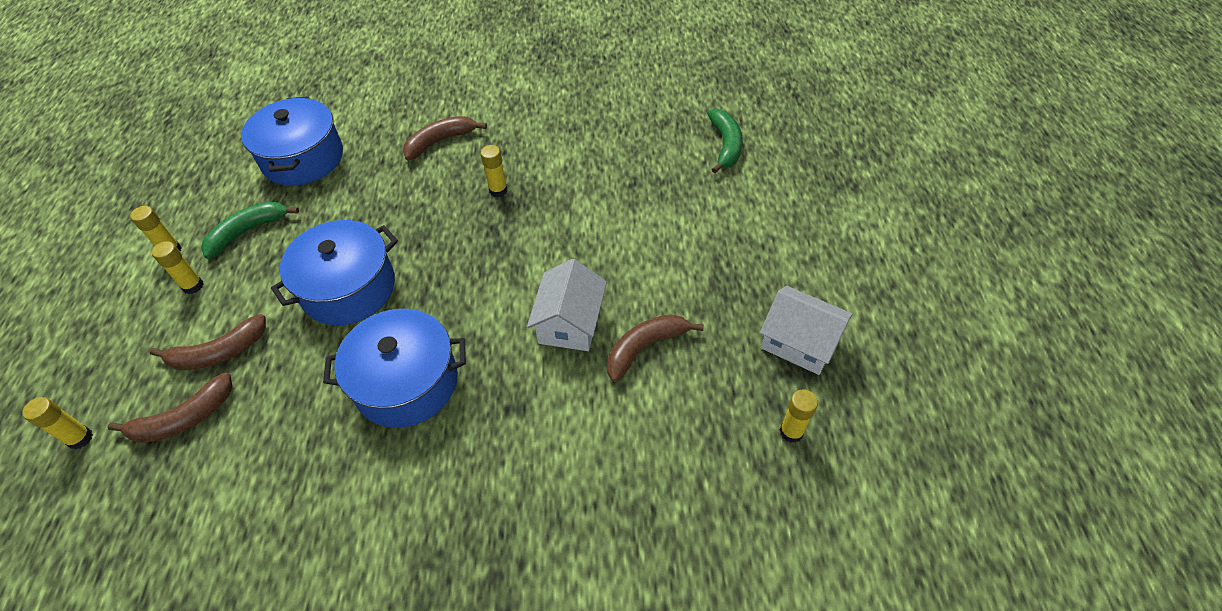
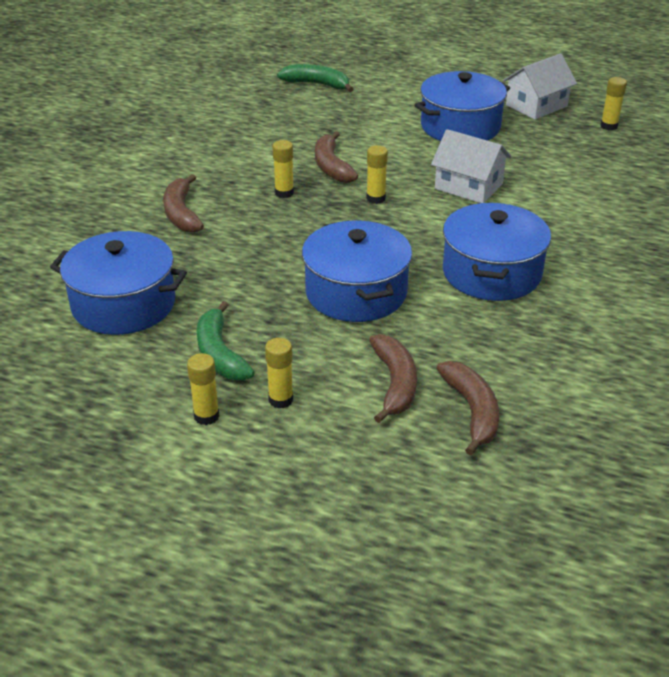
camera: 70 degrees left, 15 degrees down
yellow glue stick [22,397,93,449] -> yellow glue stick moved to [366,145,388,204]
brown banana [607,314,704,382] -> brown banana moved to [315,131,358,183]
none -> blue pot [415,71,510,141]

